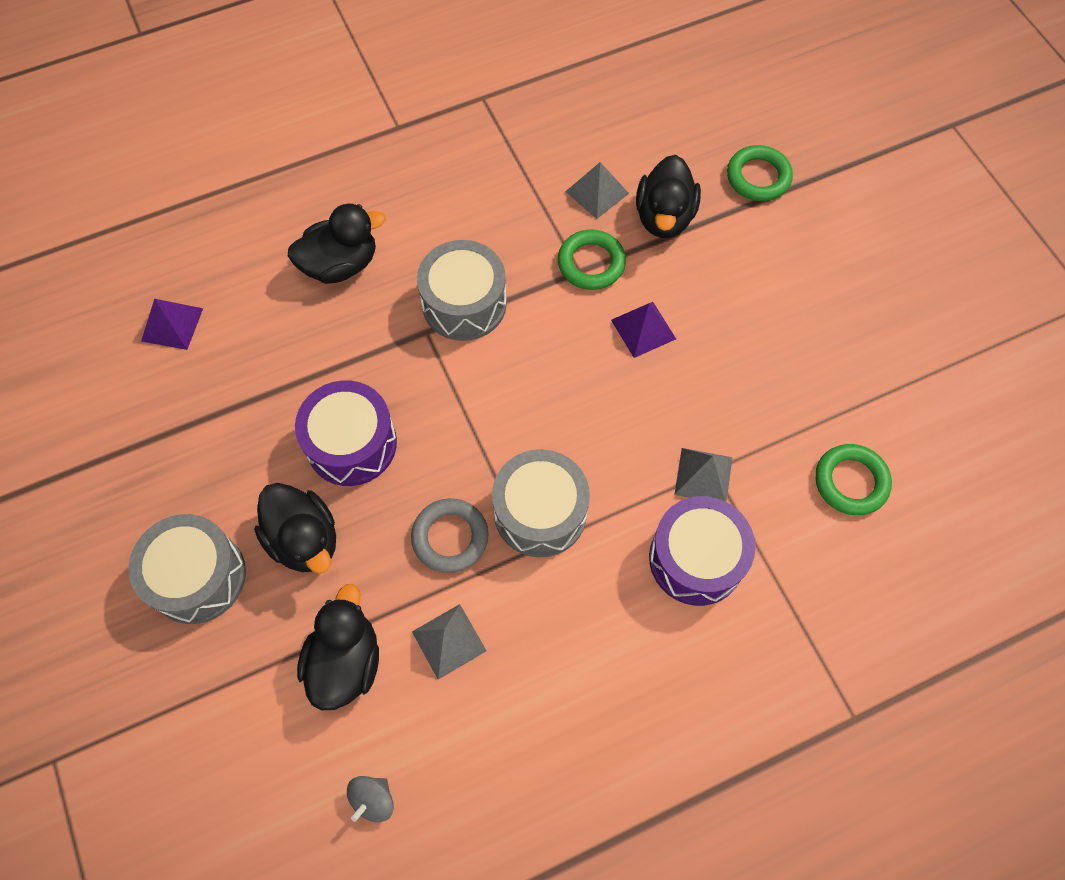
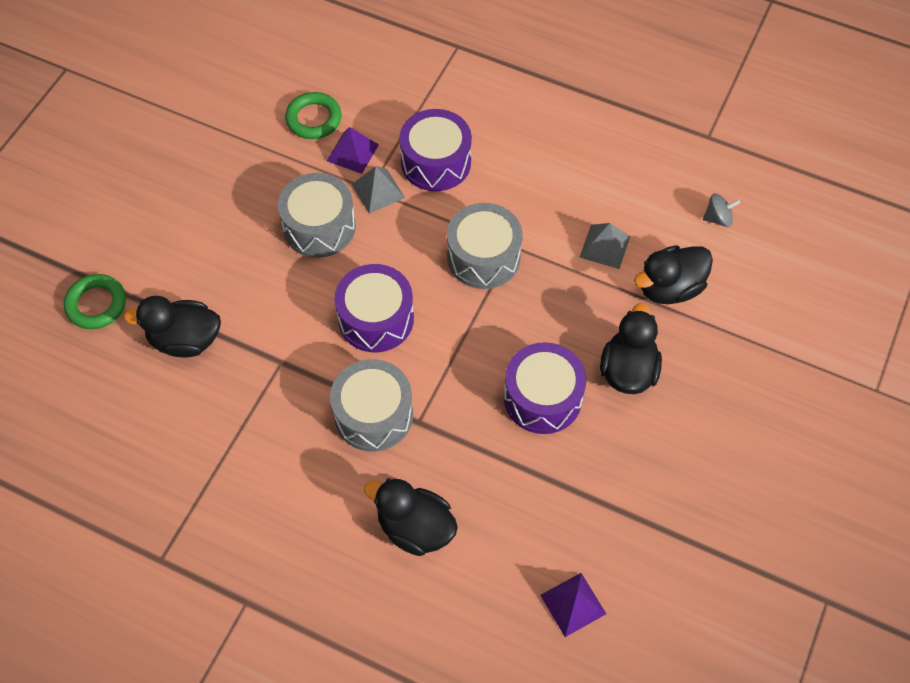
camera: 130 degrees left, 5 degrees down
grey drum [129,514,246,624] -> grey drum moved to [278,173,356,258]
grey ring [411,498,488,573] -> none
green ring [558,230,626,290] -> none
grey pyramid [565,162,629,219] -> none
purple pyramid [611,302,676,358] -> purple pyramid moved to [327,127,379,174]
black duck [636,155,701,238] -> black duck turned 150 degrees counterclockwise [123,296,221,358]
none -> purple drum [334,264,414,352]

